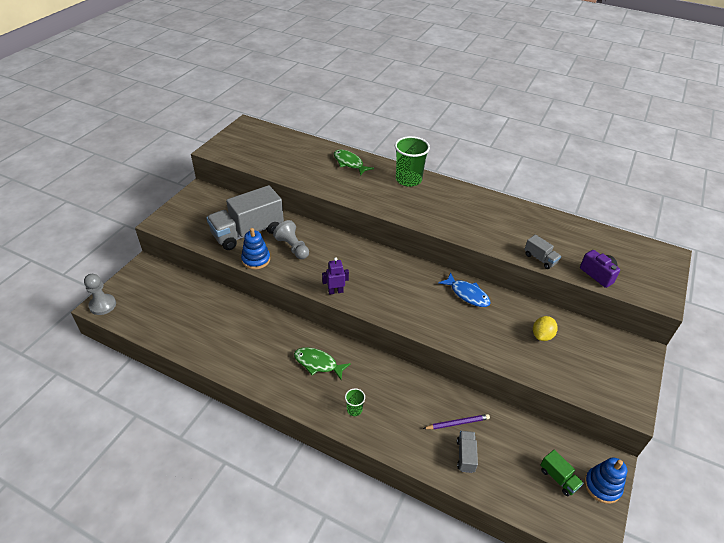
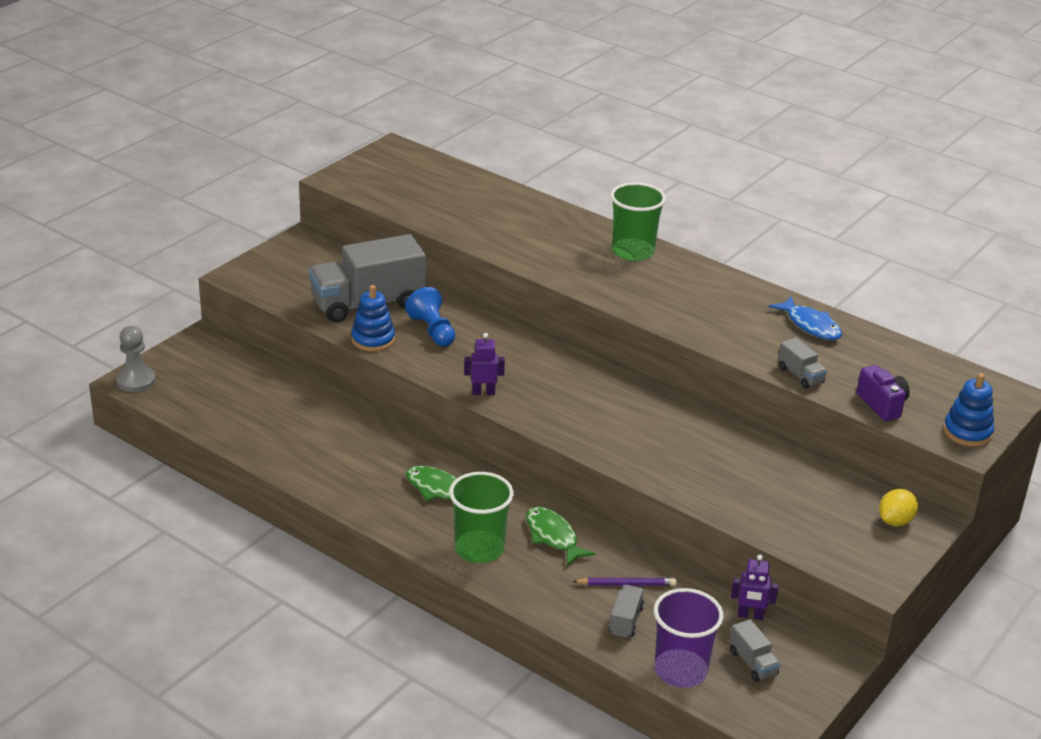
camera: 10 degrees right, 10 degrees down
grey pawn [273,220,309,259] -> blue pawn [405,287,455,347]
green fish [334,149,374,176] -> green fish moved to [526,506,596,566]
green cup [345,388,365,416] -> green cup [449,472,514,563], size x2.13
blue fish [438,272,491,307] -> blue fish moved to [769,296,842,340]
yellow lemon [533,316,558,341] -> yellow lemon moved to [879,489,918,526]
green truck [540,450,584,496] -> grey truck [729,619,781,682]
blue stacking toy [584,458,627,504] -> blue stacking toy moved to [943,373,994,446]
none -> purple cup [654,588,723,688]
none -> purple robot [731,555,778,620]

